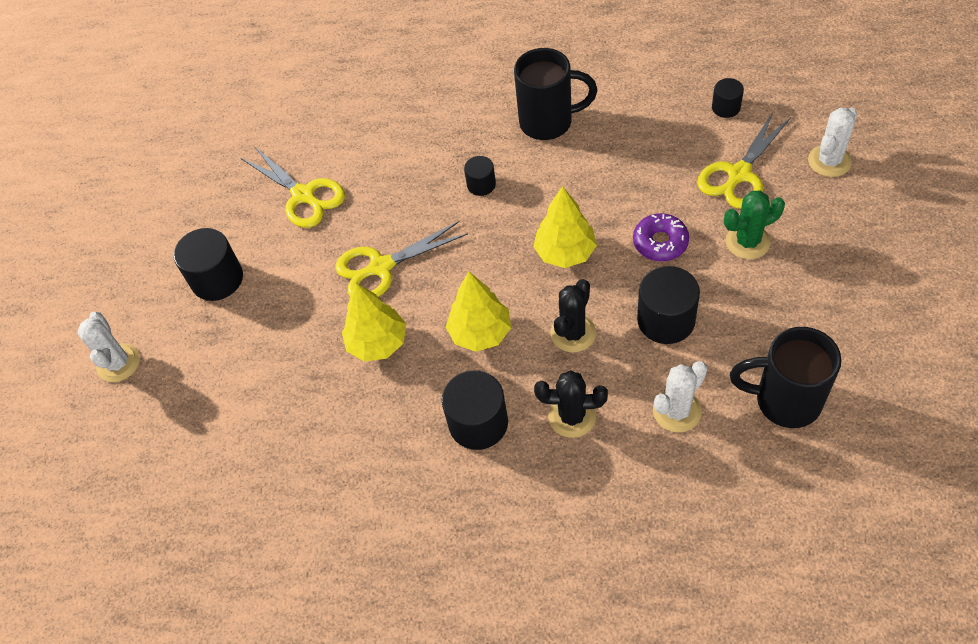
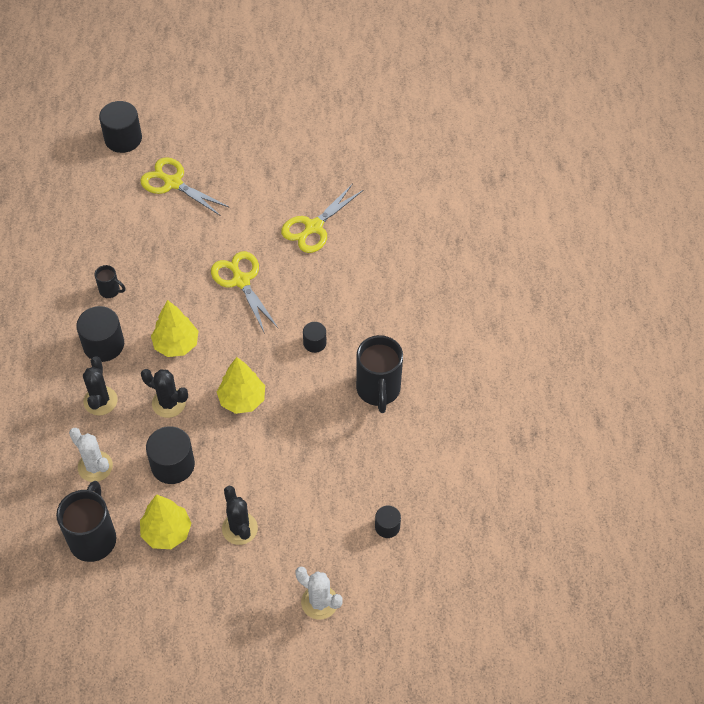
camera: 80 degrees right, 0 degrees up
white cactus [78,312,140,382] -> none
black cylinder [174,228,243,301] -> black cylinder moved to [99,101,142,153]
yellow tree [342,283,406,362] -> yellow tree moved to [140,494,191,549]
purple donut [633,213,689,261] -> none
yellow scissors [697,112,791,209] -> yellow scissors moved to [140,157,230,216]
green cactus [724,190,785,259] -> black cactus [222,486,258,545]
none -> black mug [94,265,126,298]

